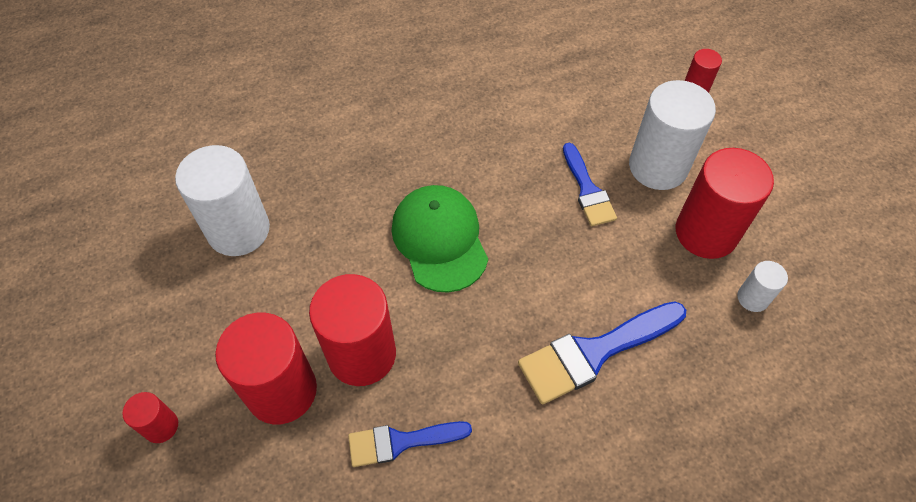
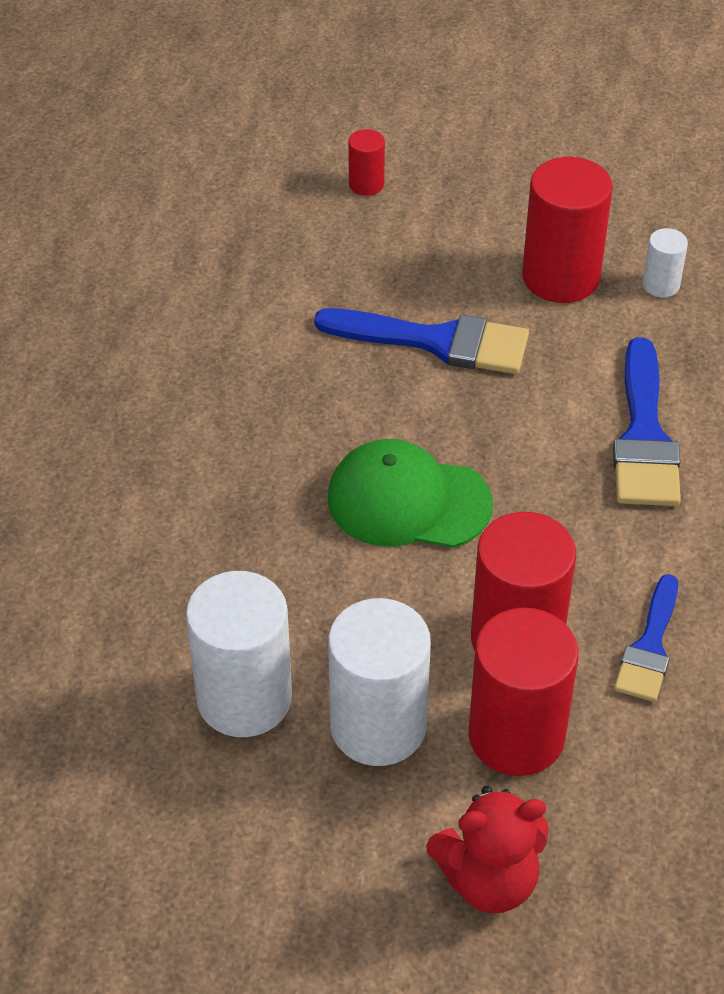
camera: 60 degrees left, 10 degrees down
red cylinder [122,392,178,443] -> red teddy bear [426,786,548,913]
blue brush [563,143,617,226] -> blue brush [314,308,529,374], size x1.58
white cylinder [629,80,716,190] -> white cylinder moved to [328,598,431,766]

